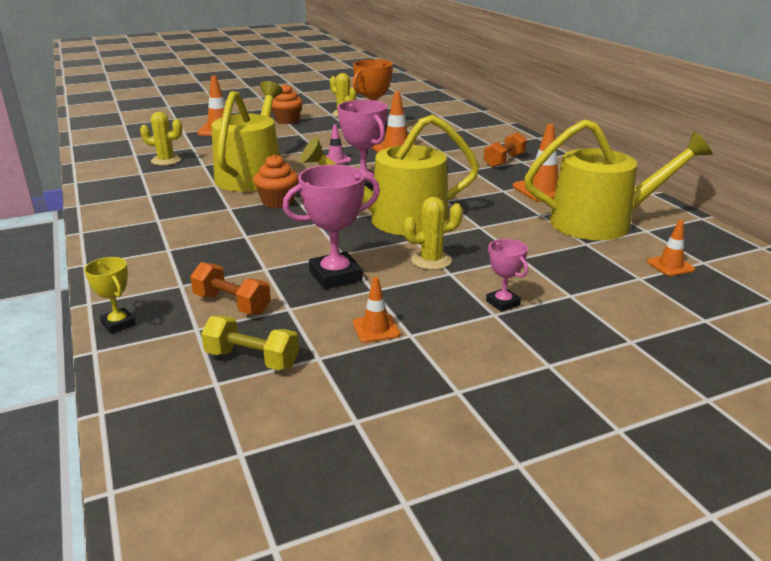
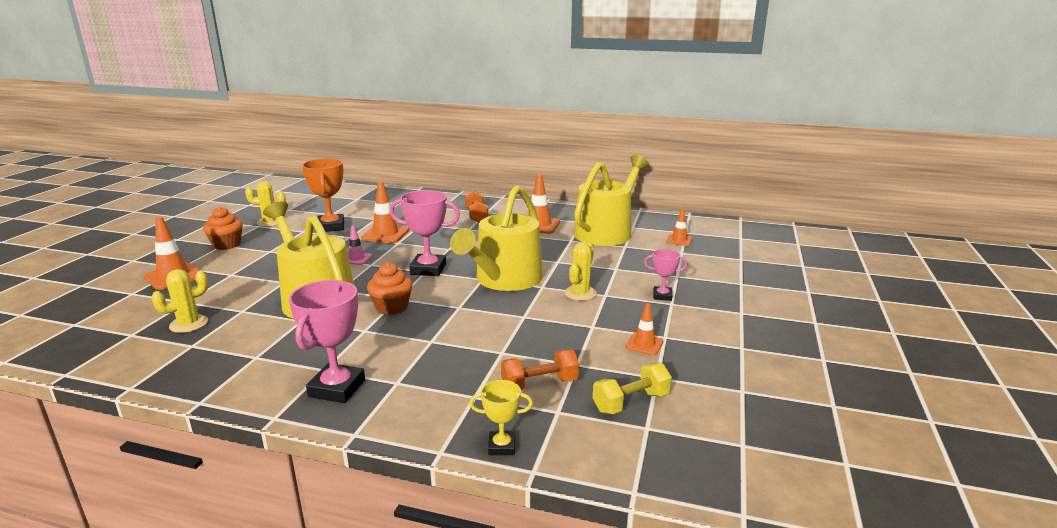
camera: 50 degrees left, 5 degrees down
pink trophy [282,164,380,289] -> pink trophy moved to [289,280,365,403]

